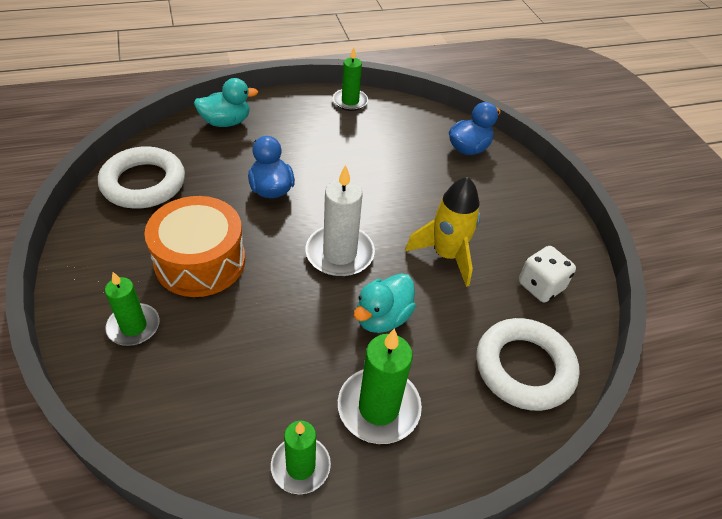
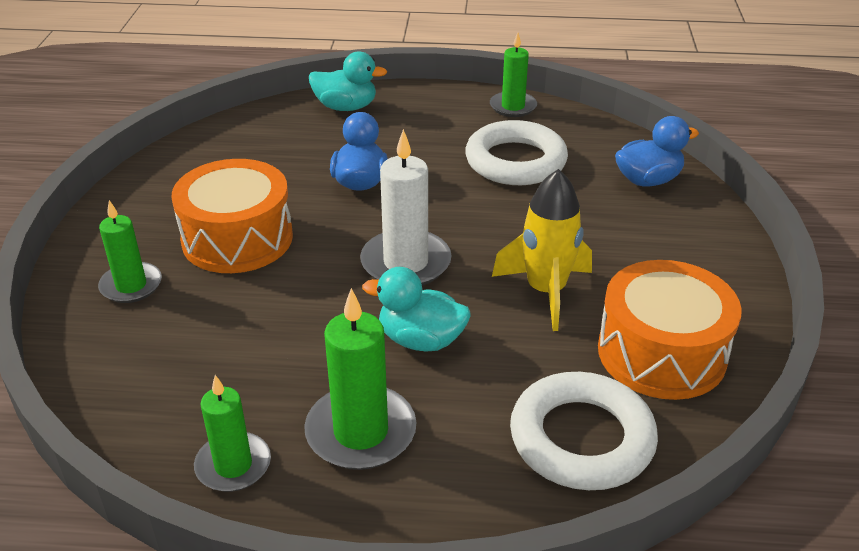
camera: 25 degrees right, 10 degrees down
white ring [98,146,185,209] -> white ring moved to [465,120,568,185]
turquoise duck [354,273,416,333] -> turquoise duck turned 45 degrees clockwise [362,267,471,352]
white dice [519,246,576,302] -> orange drum [598,260,742,400]

